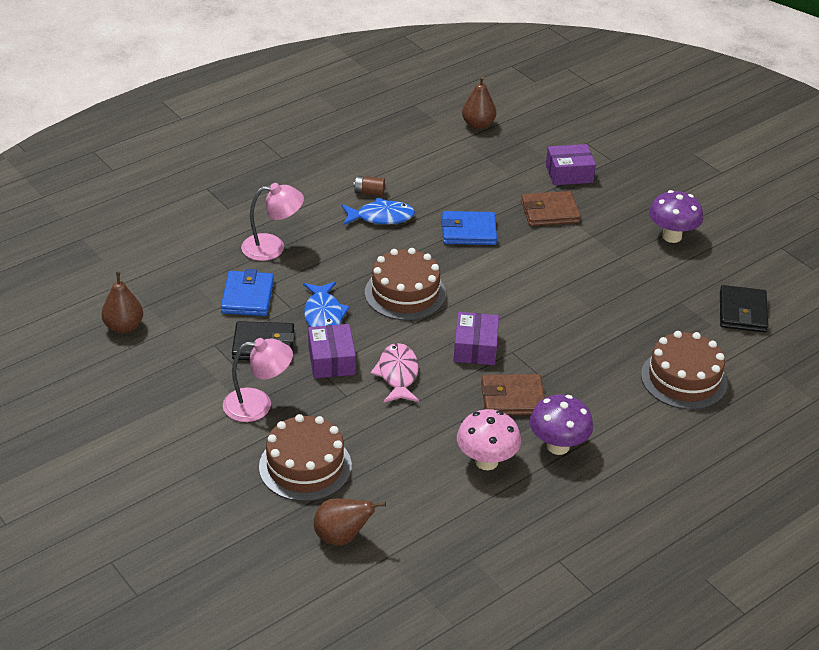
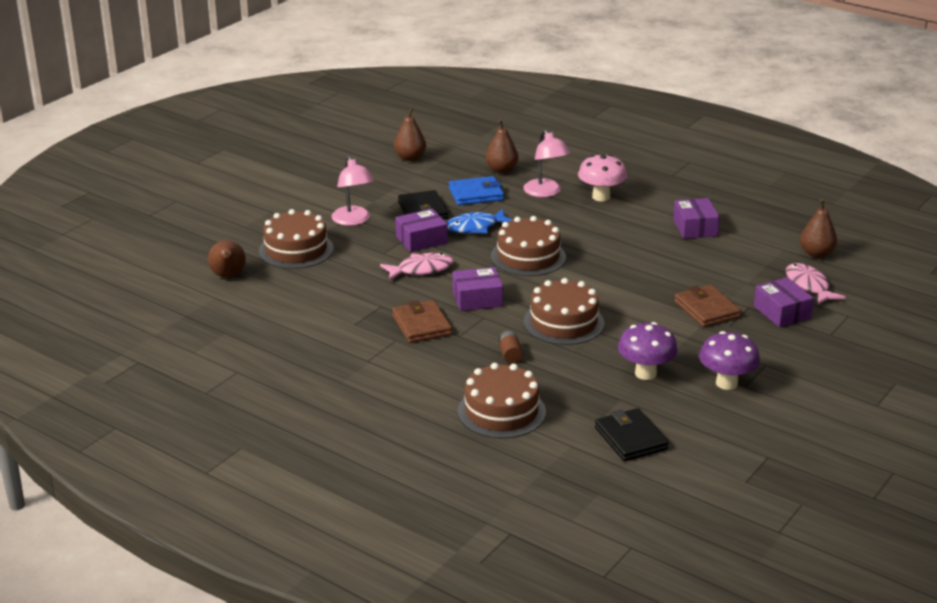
camera: 75 degrees right, 10 degrees down
blue fish [342,198,415,225] -> none
brown battery [353,176,385,196] -> brown battery moved to [498,331,523,364]
blue wallet [441,211,497,245] -> none
pink mushroom [457,409,521,470] -> pink mushroom moved to [578,154,627,201]
purple mushroom [530,394,593,455] -> purple mushroom moved to [618,322,678,380]
black wallet [720,285,769,332] -> black wallet turned 75 degrees clockwise [595,408,669,461]
none -> brown pear [486,119,518,173]
none -> brown cake [524,278,604,345]
none -> purple box [673,198,720,239]
none -> pink fish [786,263,846,305]

